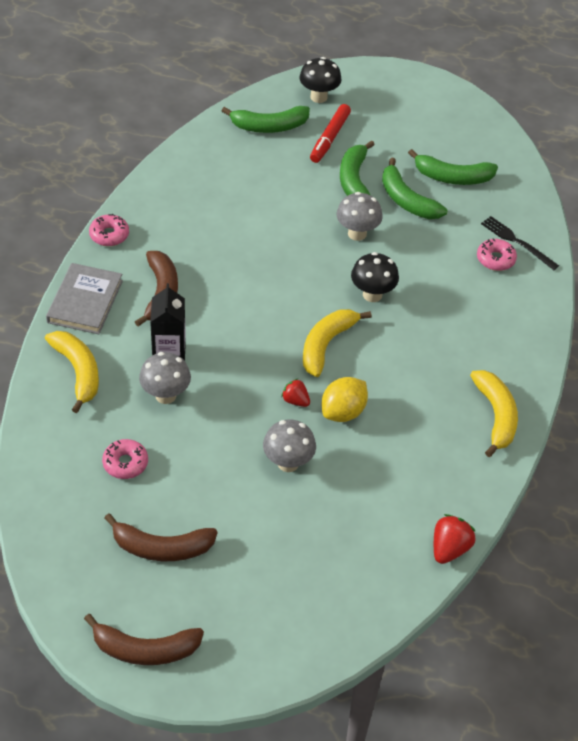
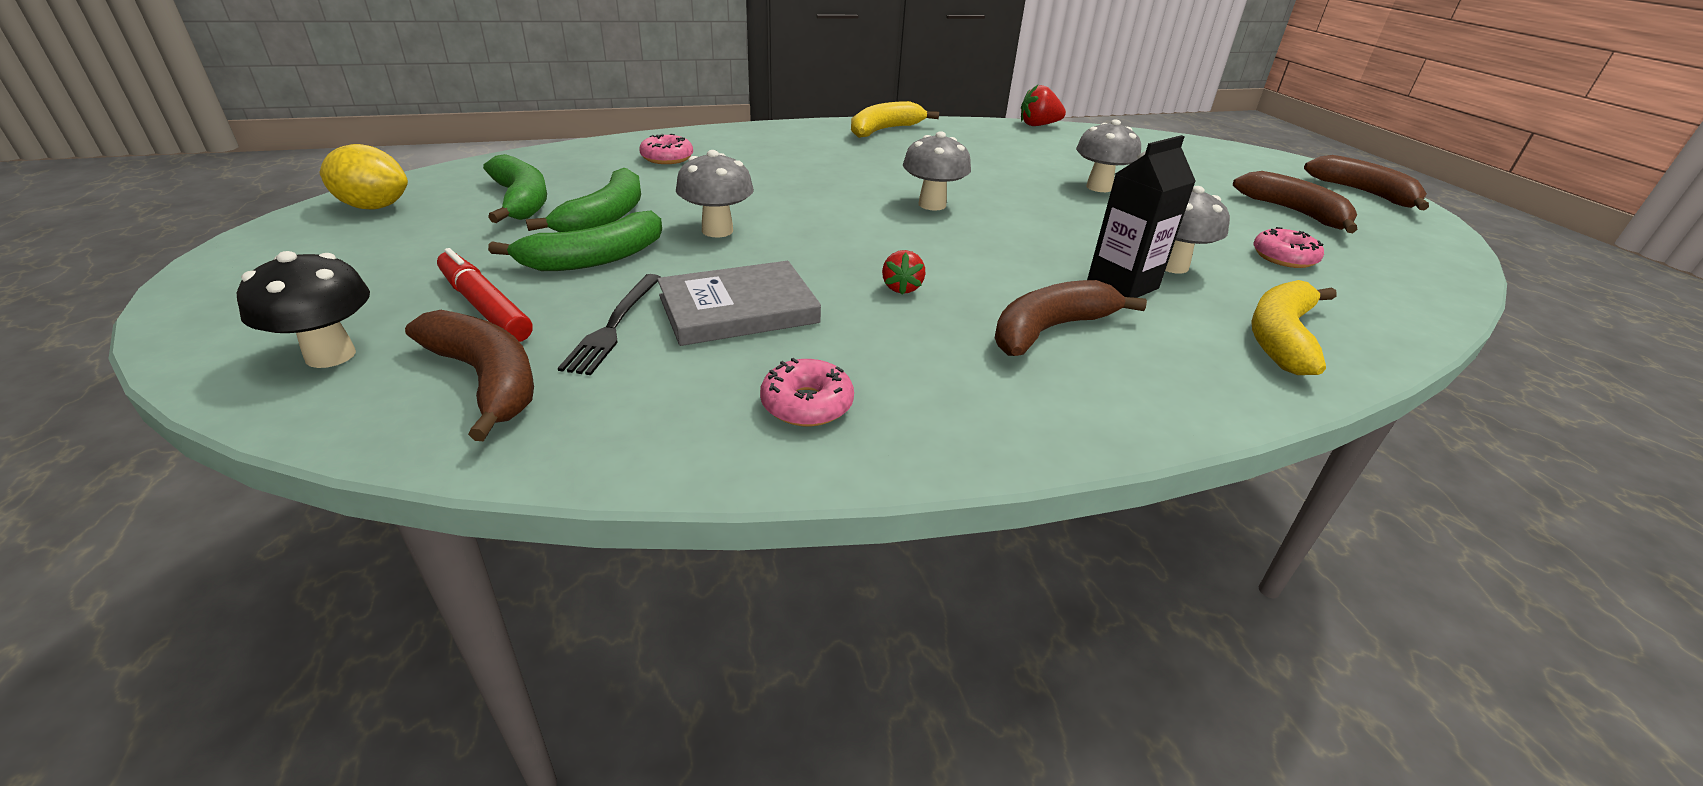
camera: 125 degrees left, 15 degrees down
grey book [46,263,123,334] -> grey book moved to [657,261,821,346]
pink donut [89,214,129,246] -> pink donut moved to [760,358,854,426]
green banana [222,106,310,133] -> brown banana [405,310,534,441]
red strawberry [281,379,310,407] -> red strawberry moved to [882,250,925,295]
yellow banana [303,309,372,377] -> grey mushroom [903,131,971,211]
red marker [310,104,351,163] -> red marker turned 120 degrees counterclockwise [437,248,533,342]
yellow lemon [322,377,368,422] -> yellow lemon moved to [320,144,408,209]
black mushroom [351,252,399,302] -> none
black fork [481,216,559,270] -> black fork moved to [558,274,660,375]

